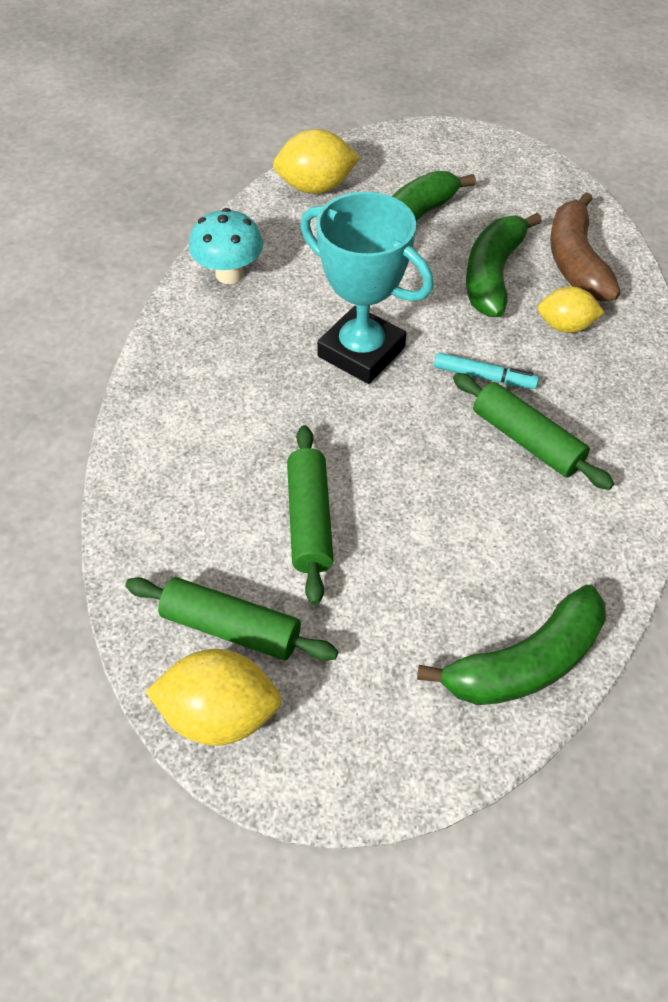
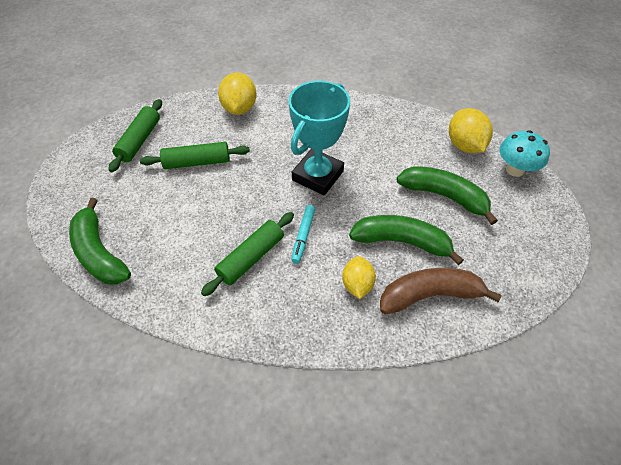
camera: 85 degrees right, 0 degrees up
yellow lemon [145,649,282,745] -> yellow lemon moved to [218,72,257,115]
turquoise mushroom [189,208,263,284] -> turquoise mushroom moved to [499,130,550,177]

